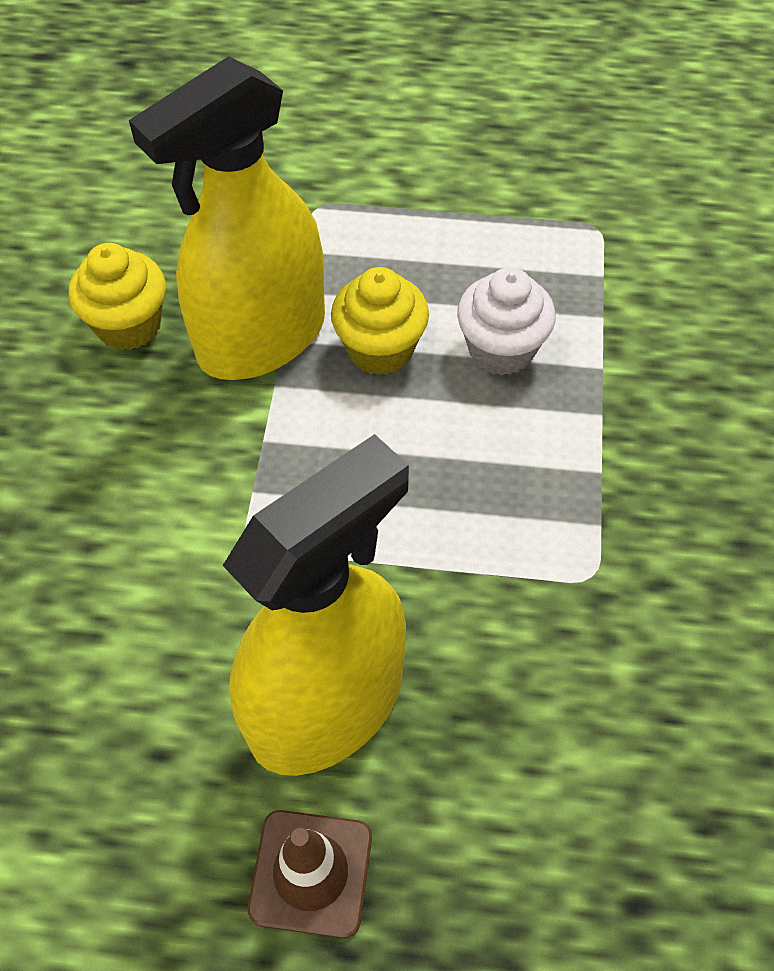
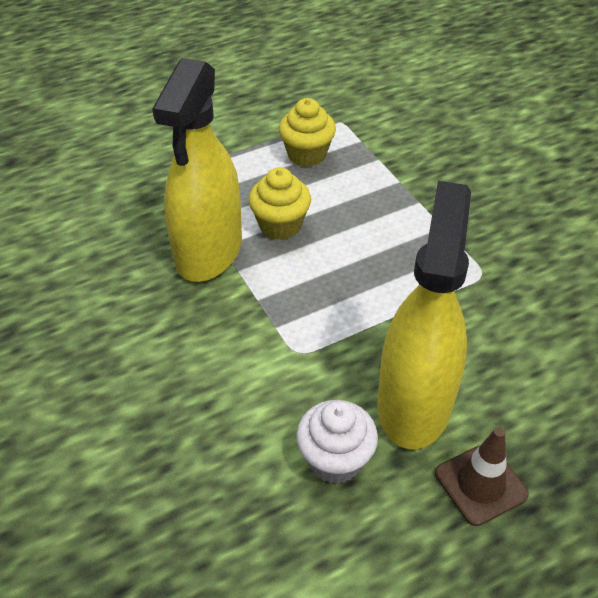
camera: 35 degrees left, 10 degrees down
yellow cupcake [69,243,166,350] -> yellow cupcake moved to [279,98,336,167]
white cupcake [457,267,555,376] -> white cupcake moved to [296,400,378,484]

